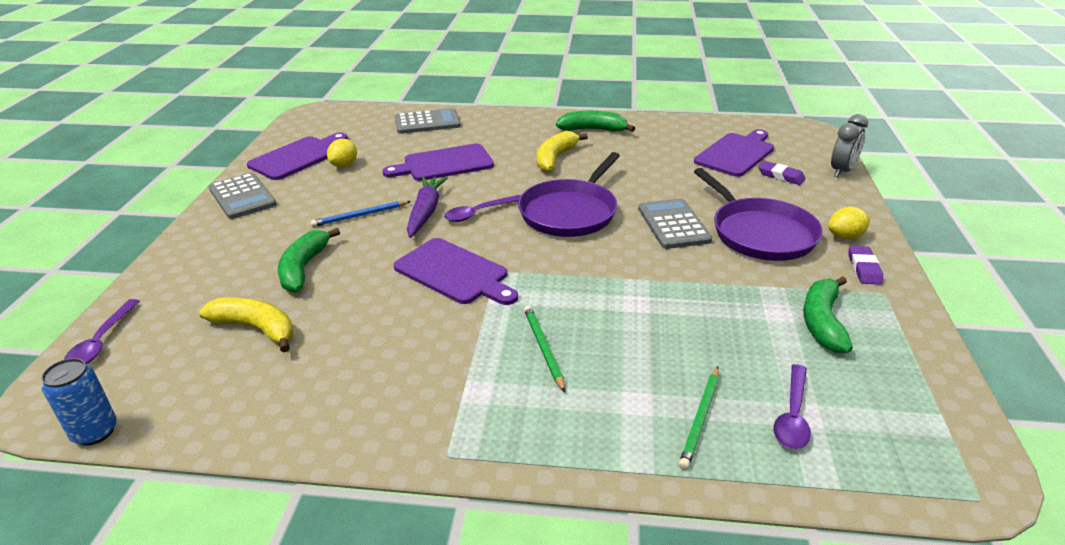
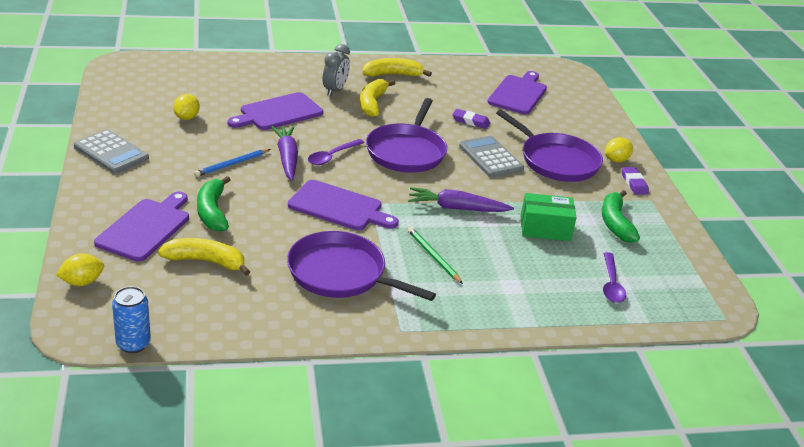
camera: 20 degrees left, 0 degrees up
purple spoon [64,299,140,364] -> yellow lemon [56,253,104,286]
purple cutting board [247,133,348,180] -> purple cutting board moved to [94,191,189,262]
grey calculator [395,108,461,134] -> none
green banana [556,111,635,132] -> yellow banana [362,58,432,77]
green pencil [679,367,719,470] -> none
purple eraser [758,161,806,185] -> purple eraser moved to [452,109,490,129]
grey clock [831,114,868,177] -> grey clock moved to [323,44,350,96]
none -> purple pan [287,231,436,301]
none -> purple carrot [408,187,514,212]
none -> green box [521,193,577,241]

